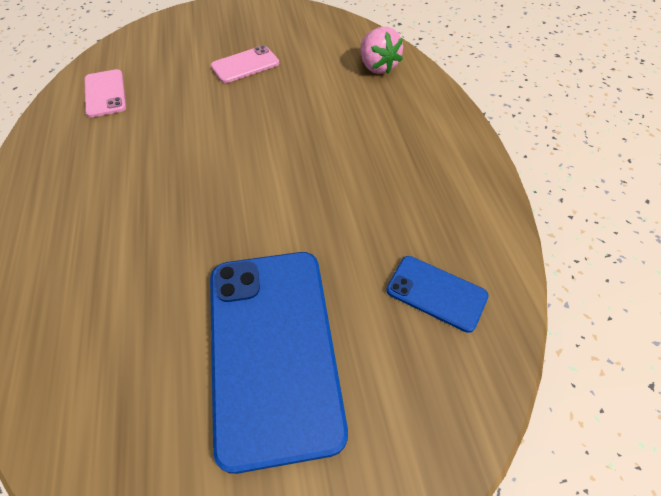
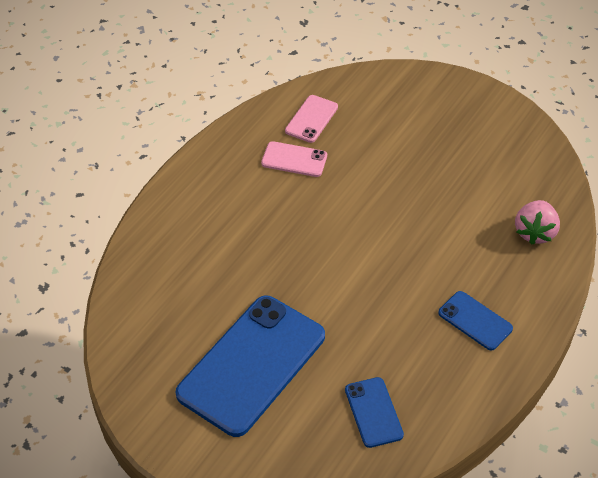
camera: 45 degrees right, 5 degrees down
pink phone [211,45,279,83] -> pink phone moved to [261,141,327,177]
none -> blue phone [438,291,513,351]

